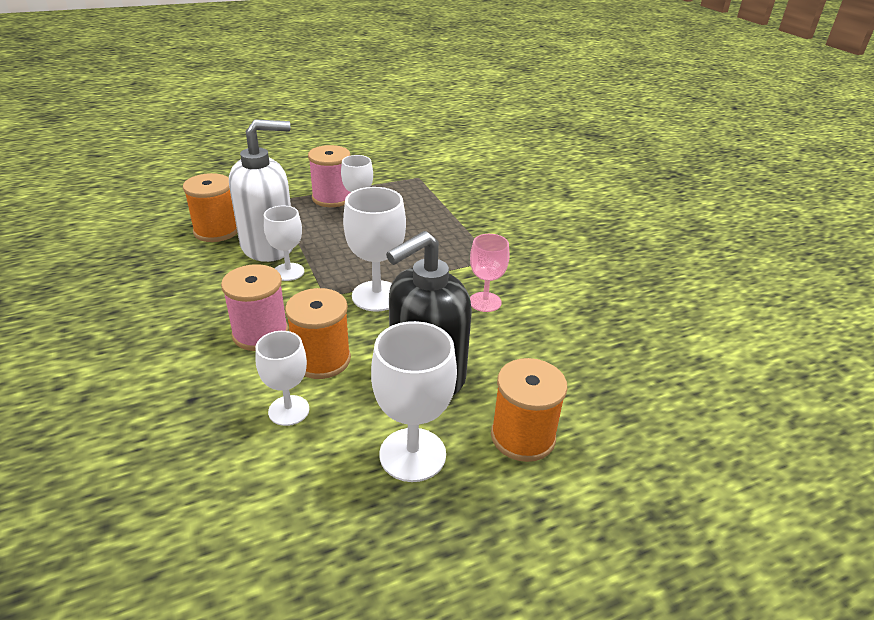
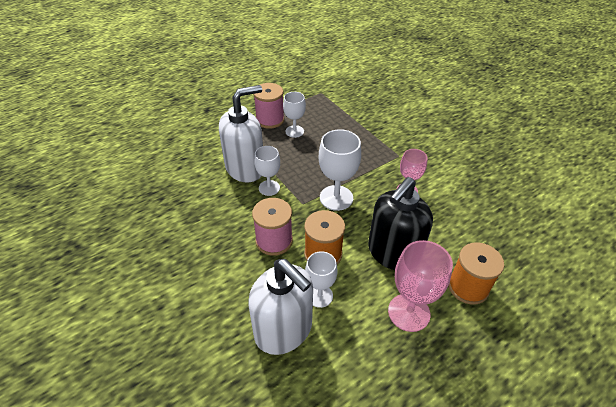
camera: 10 degrees left, 10 degrees up
orange spool [183,173,238,242] -> none
white goblet [371,321,457,482] -> pink goblet [388,240,453,332]
none -> white soap dispenser [248,259,313,355]

